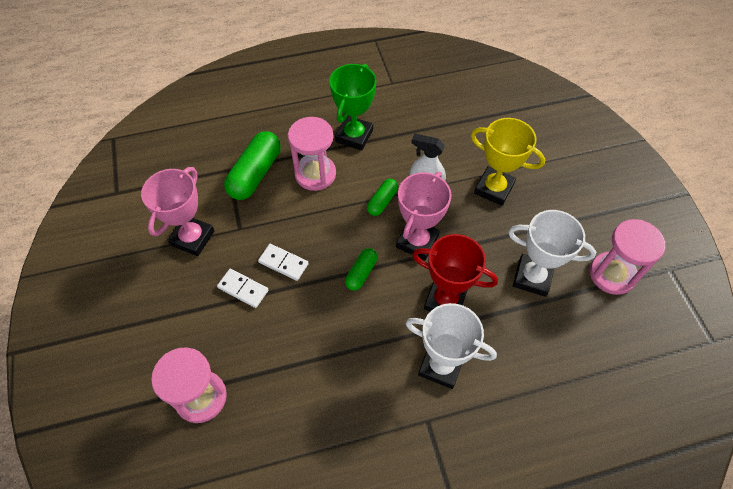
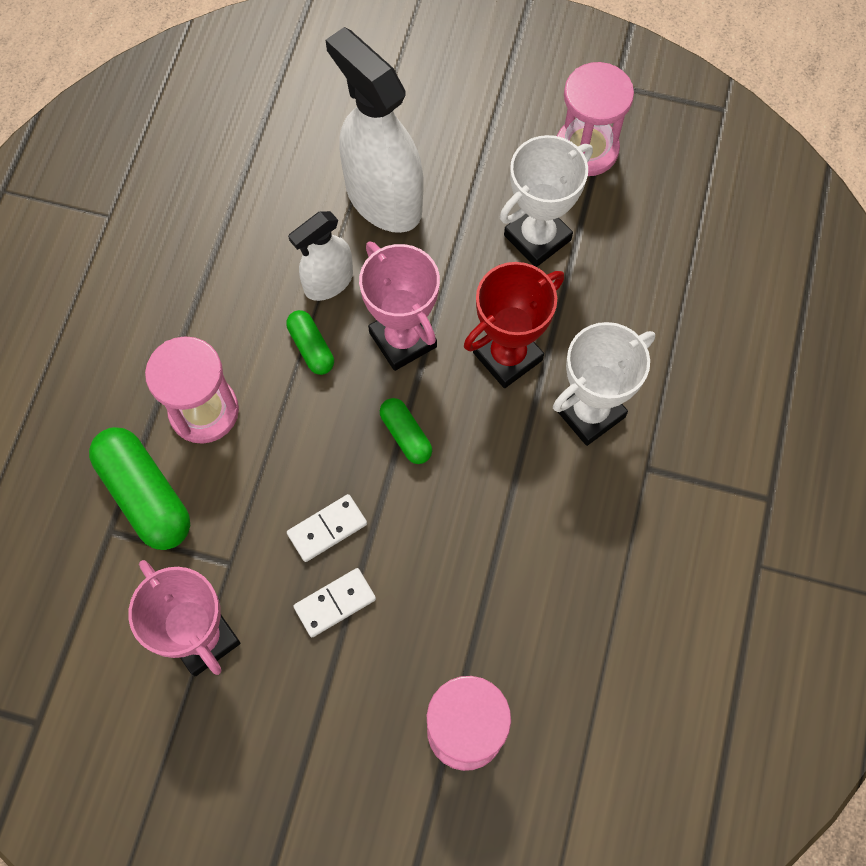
camera: 60 degrees left, 10 degrees up
green trophy [329,64,376,151] -> none
yellow trophy [471,118,545,206] -> white spray bottle [326,27,424,233]

